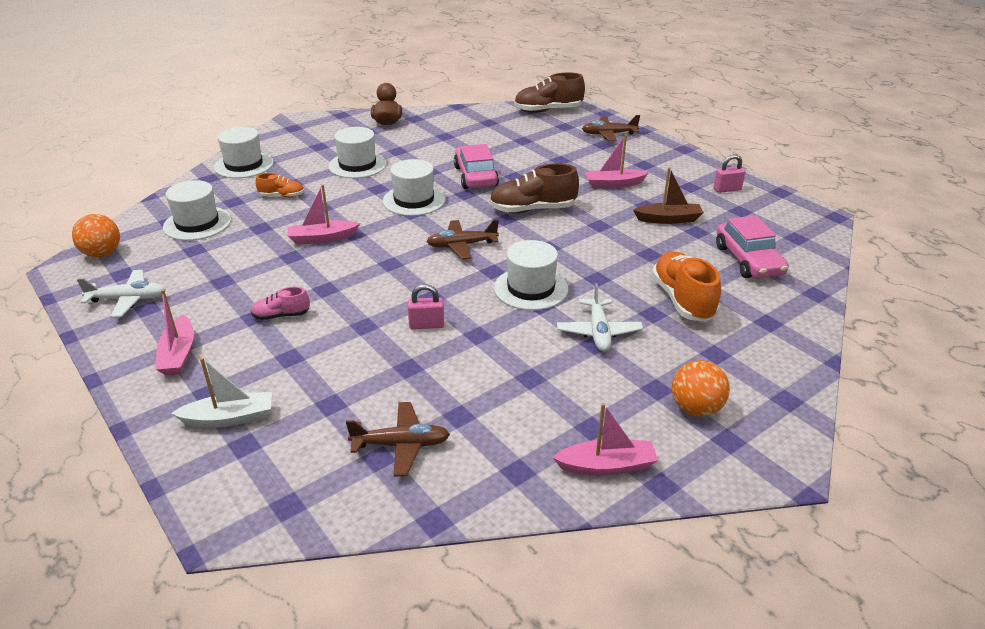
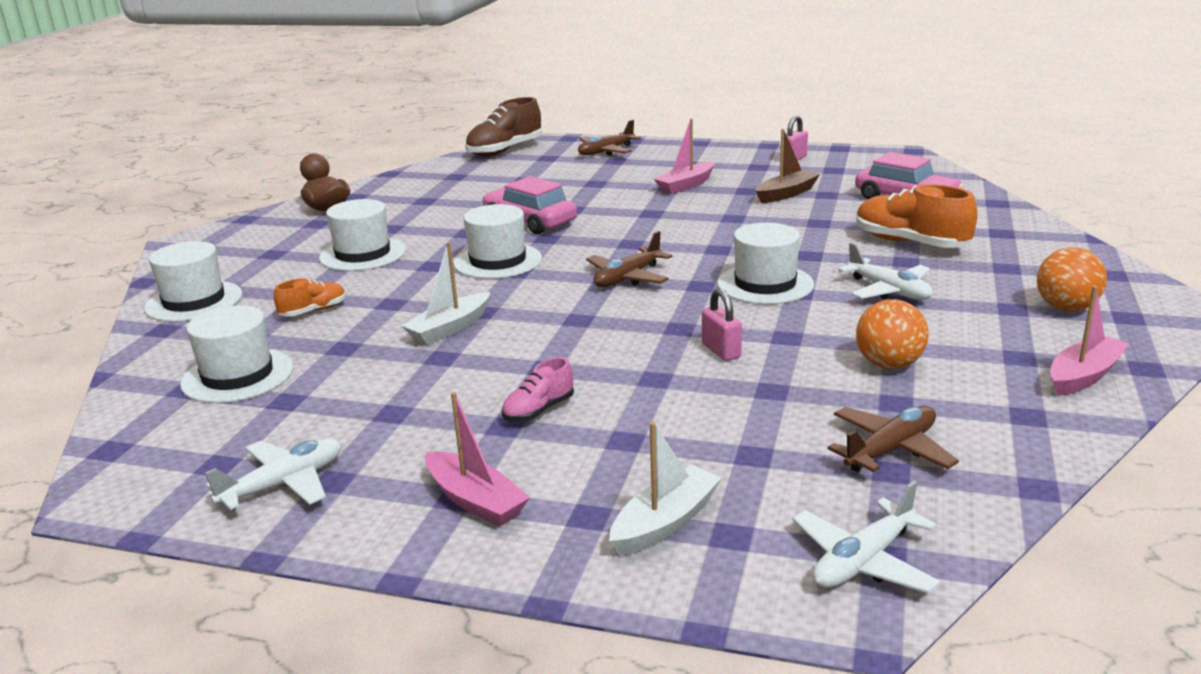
camera: 35 degrees left, 10 degrees down
orange ball [72,214,120,257] -> orange ball moved to [856,299,929,369]
pink boat [287,184,360,245] -> white boat [402,242,490,345]
pink padlock [408,284,444,329] -> pink padlock turned 75 degrees counterclockwise [702,288,742,361]
brown shoe [489,163,579,213] -> none
none -> white plane [792,481,941,593]

